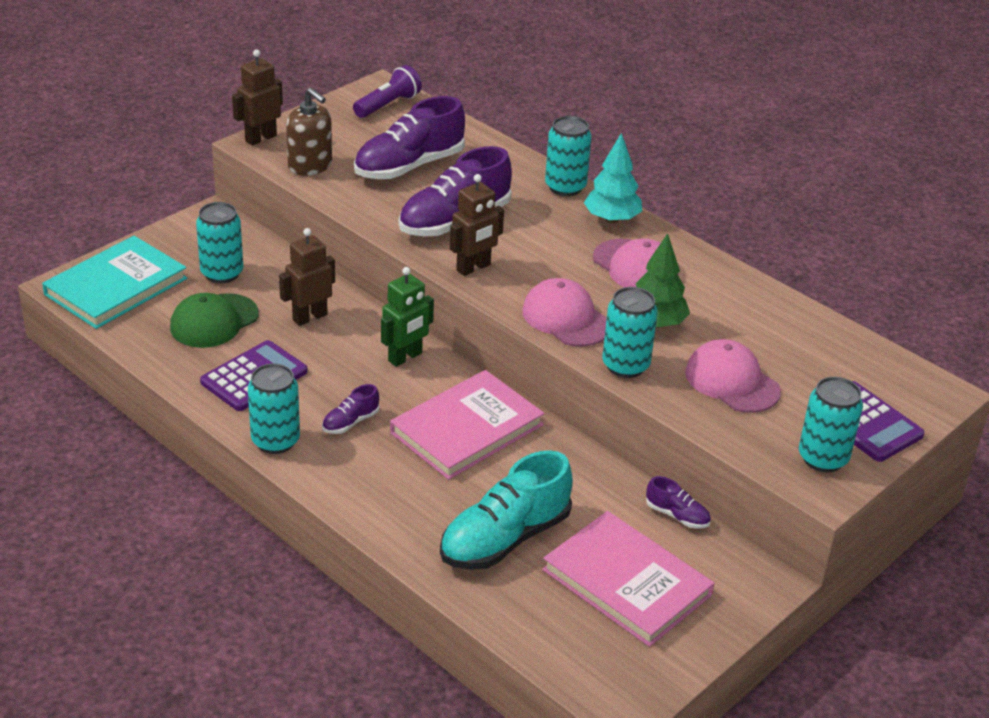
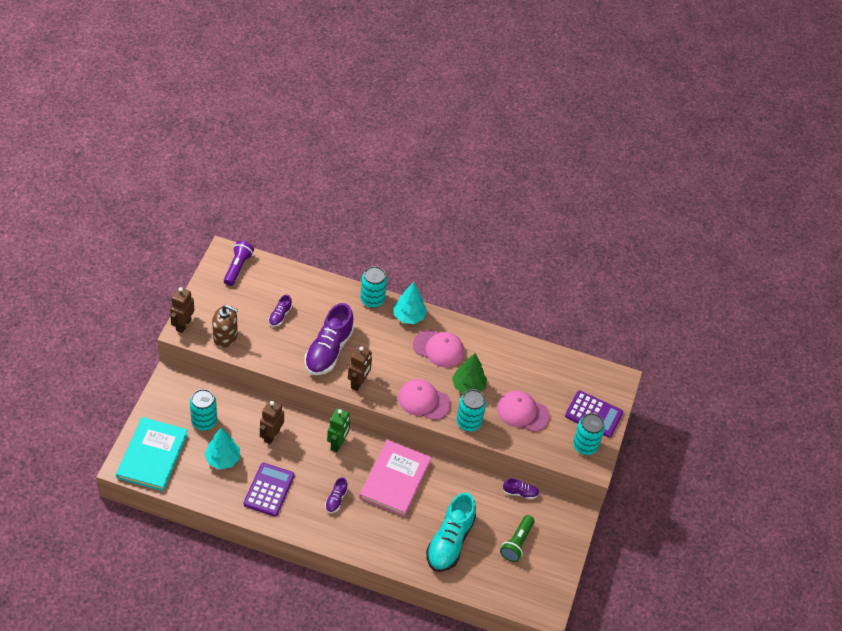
camera: 30 degrees left, 15 degrees up
green cap [170,293,259,348] -> turquoise tree [204,428,240,469]
turquoise can [248,364,300,454] -> none
purple shoe [354,96,465,179] -> purple shoe [268,295,292,327], size x0.46
pink book [542,511,714,647] -> green flashlight [500,515,535,562]

